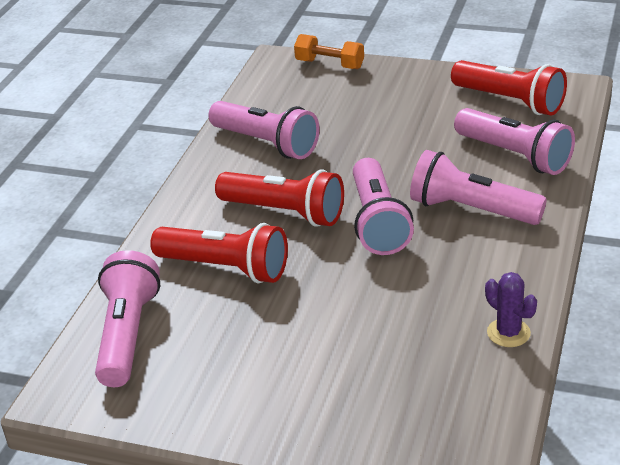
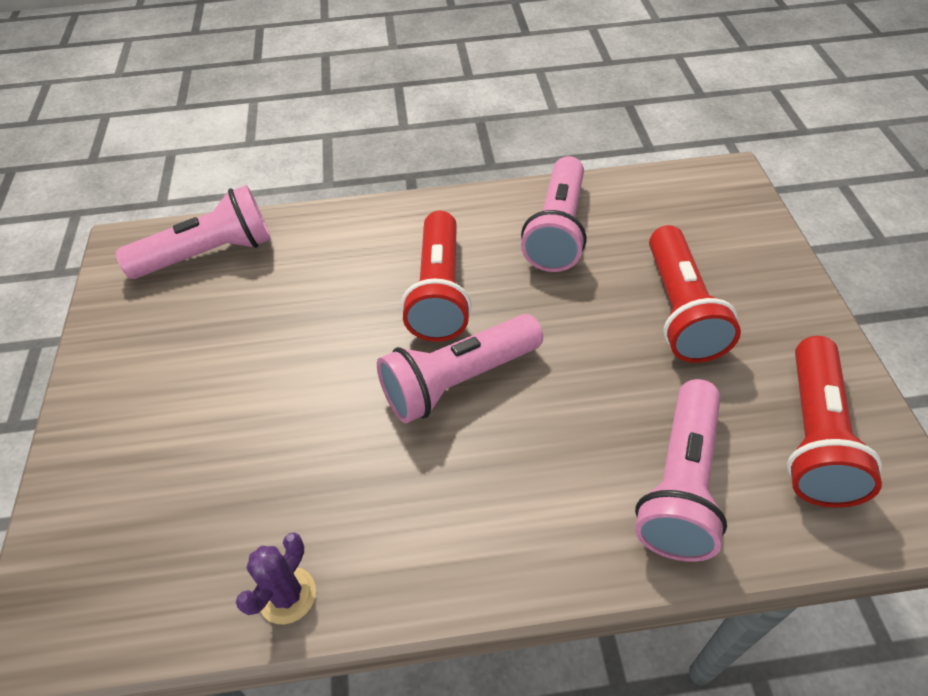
camera: 65 degrees right, 15 degrees up
red flashlight [150,223,288,283] -> red flashlight moved to [649,225,741,363]
orange dumbbell [294,34,364,69] -> none
pink flashlight [410,150,547,225] -> none

